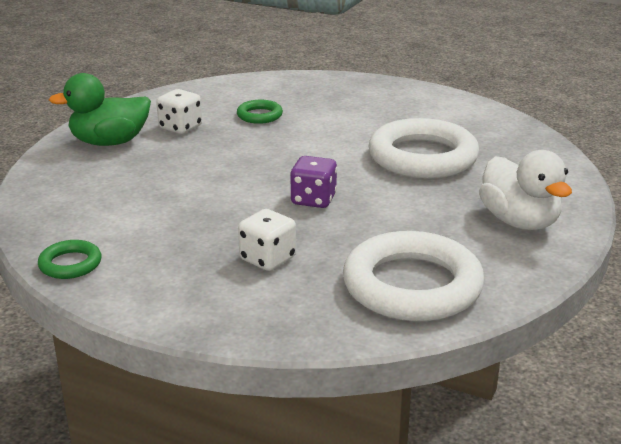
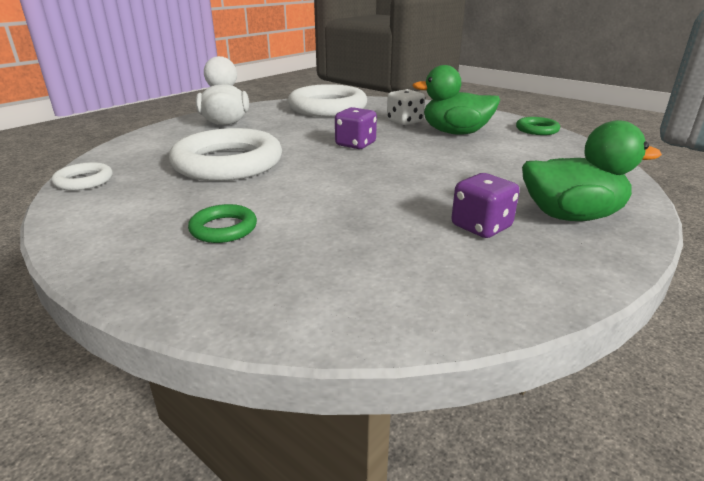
camera: 165 degrees left, 0 degrees up
white dice [156,89,202,134] -> purple dice [452,173,519,238]
green ring [237,100,283,124] -> green ring moved to [188,204,257,243]
none -> white ring [52,162,113,191]
none -> green duck [412,65,500,135]

